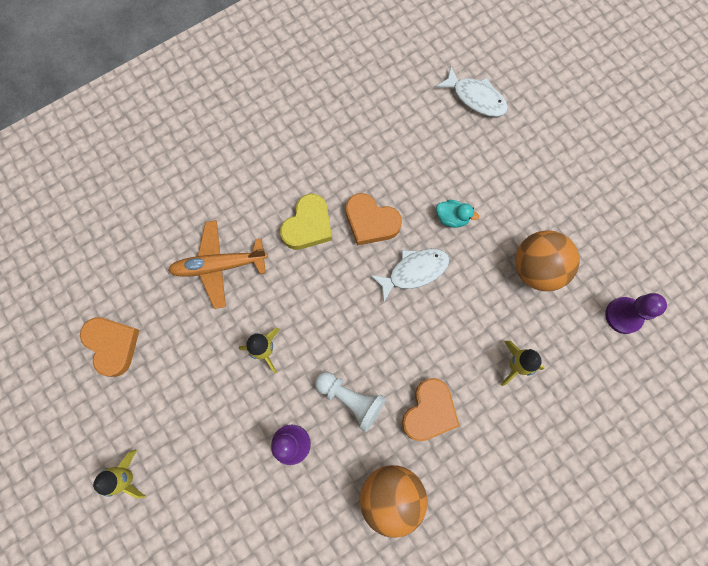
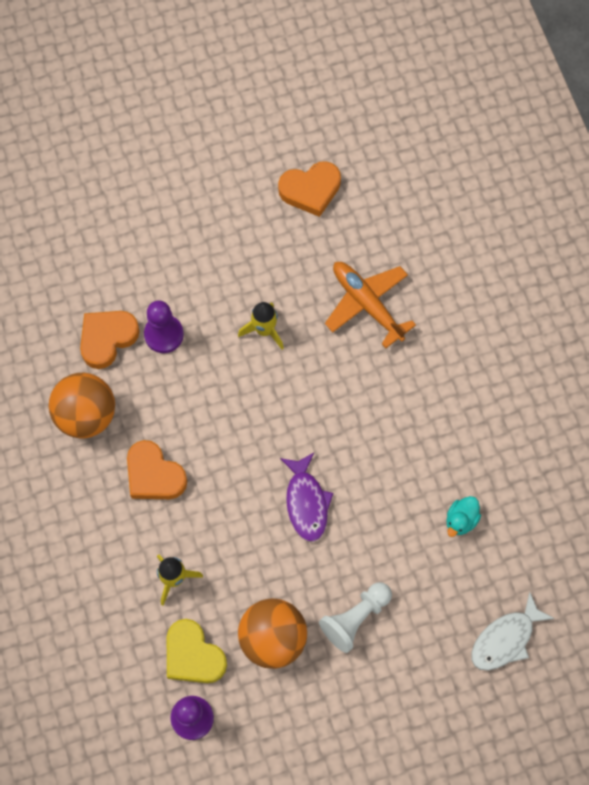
camera: 105 degrees right, 5 degrees down
yellow rocket [93,450,145,499] -> none
orange plane [168,220,268,309] -> orange plane turned 45 degrees counterclockwise [325,262,416,348]
yellow heart [280,194,332,250] -> yellow heart moved to [167,619,227,683]
white pawn [315,372,386,432] -> white pawn moved to [319,582,392,653]
orange heart [346,193,402,246] -> orange heart moved to [80,311,140,369]
white fish [370,249,450,302] -> purple fish [280,453,333,542]
turquoise duck [436,200,479,228] -> turquoise duck moved to [446,496,481,537]

